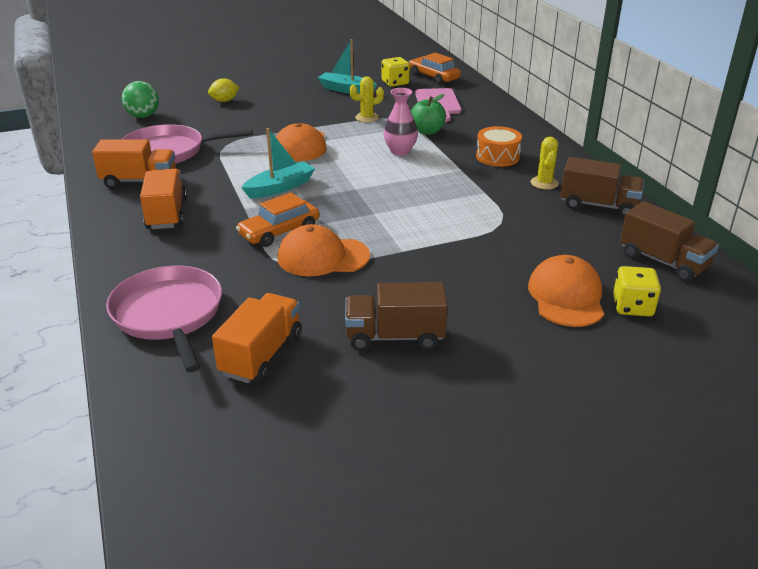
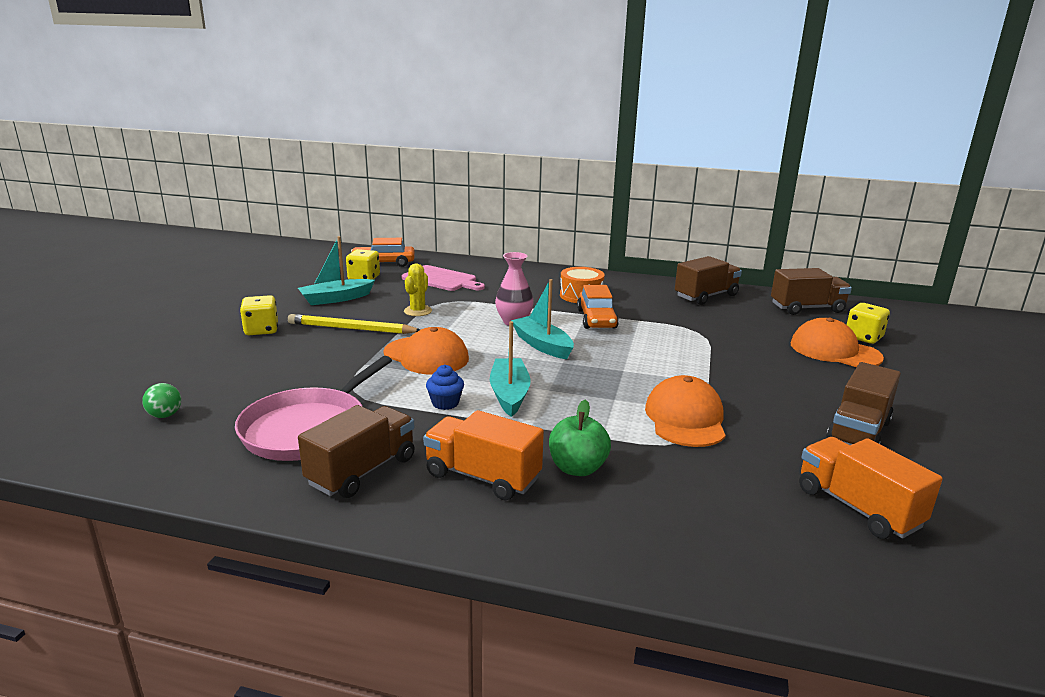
camera: 55 degrees left, 10 degrees down
orange truck [92,139,176,188] -> brown truck [298,405,415,498]
pink pan [106,266,222,372] -> none
green ball [122,81,159,118] -> green ball [142,383,181,418], size x0.61
yellow lemon [208,78,240,102] -> none
orange car [236,193,319,247] -> orange car moved to [577,285,619,329]
orange cap [277,224,370,277] -> orange cap turned 150 degrees clockwise [645,375,726,447]
green apple [411,94,446,135] -> green apple moved to [549,400,611,476]
yellow cactus [531,137,559,190] -> none
none -> yellow dice [240,295,278,335]
none -> yellow pencil [288,314,420,334]
none -> blue cupcake [426,365,464,410]
none -> turquoise boat [511,279,574,359]

